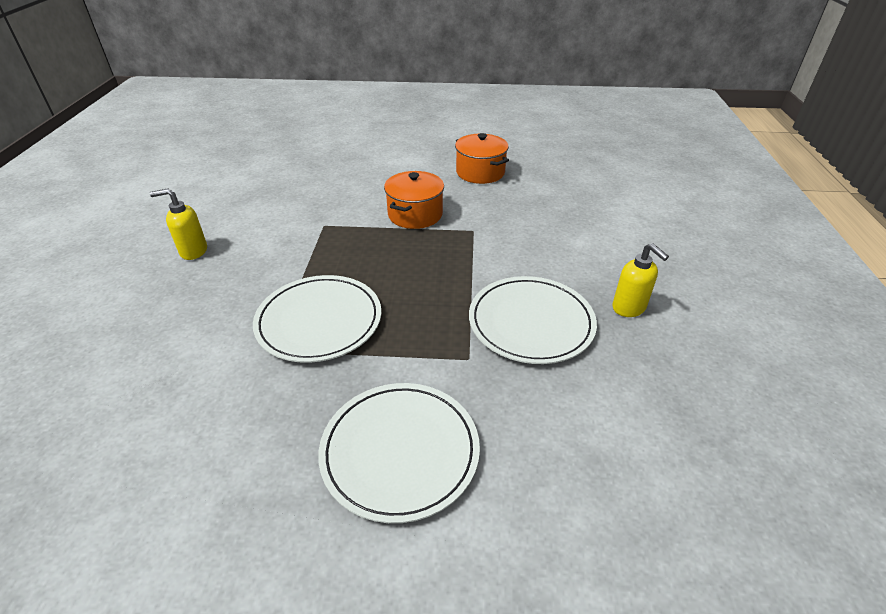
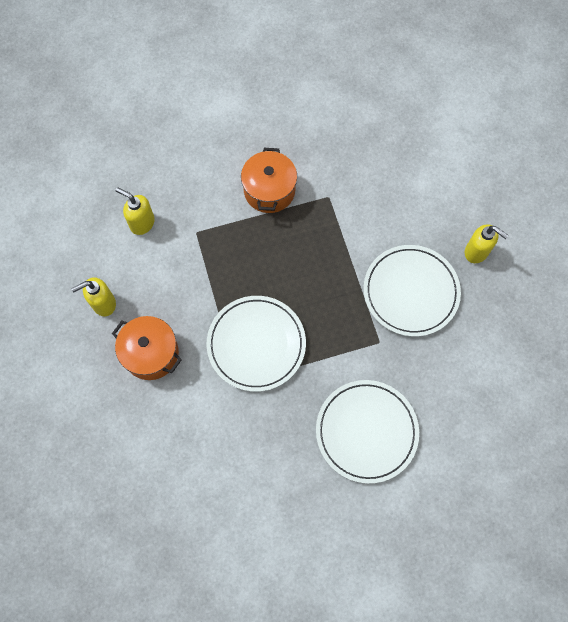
camera: 20 degrees left, 30 degrees up
orange pot [455,133,509,184] -> orange pot moved to [112,316,182,380]
none -> yellow soap dispenser [116,187,155,235]

